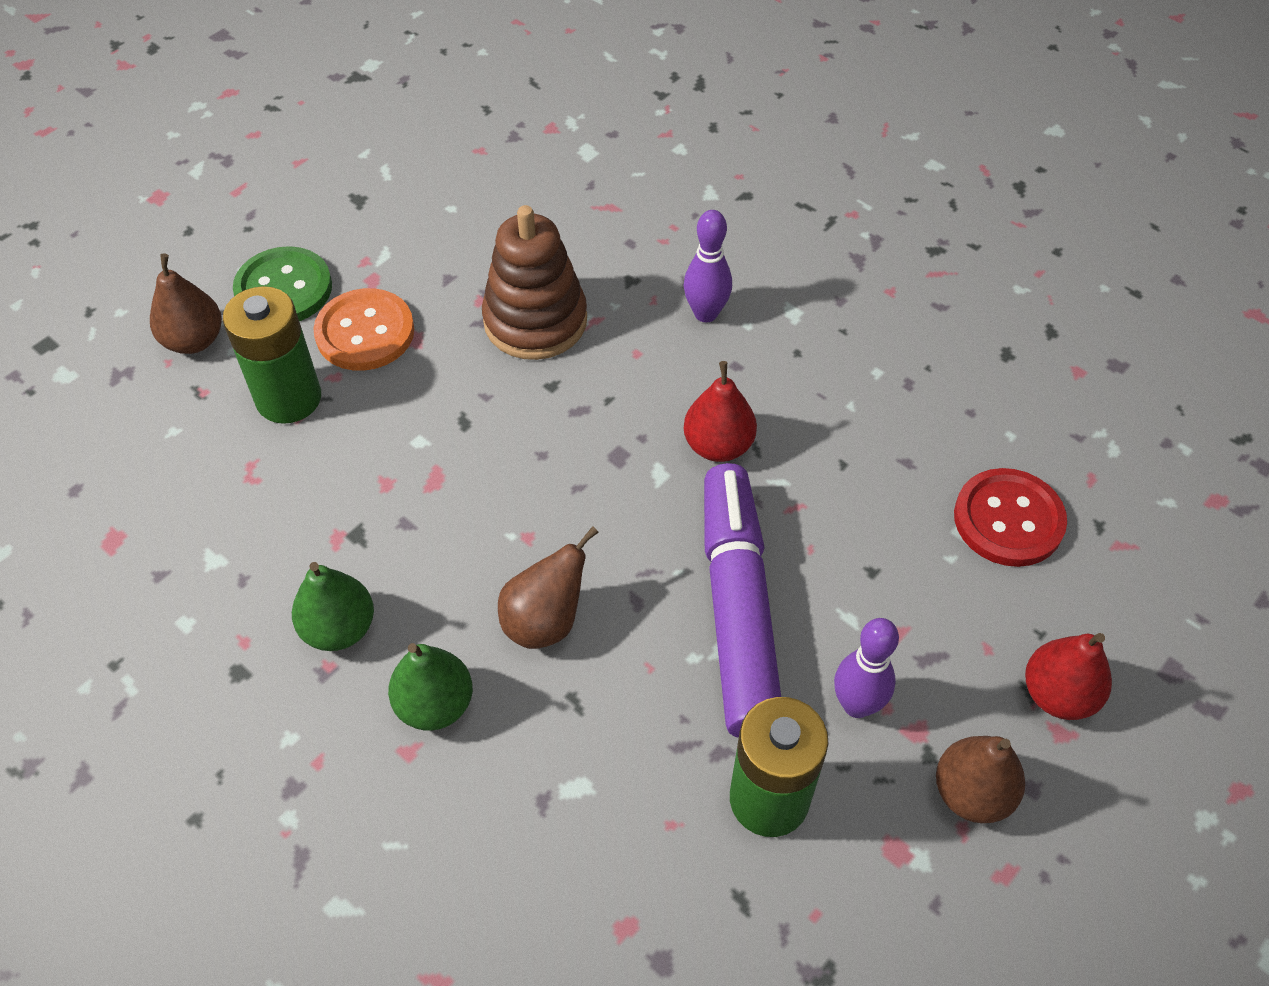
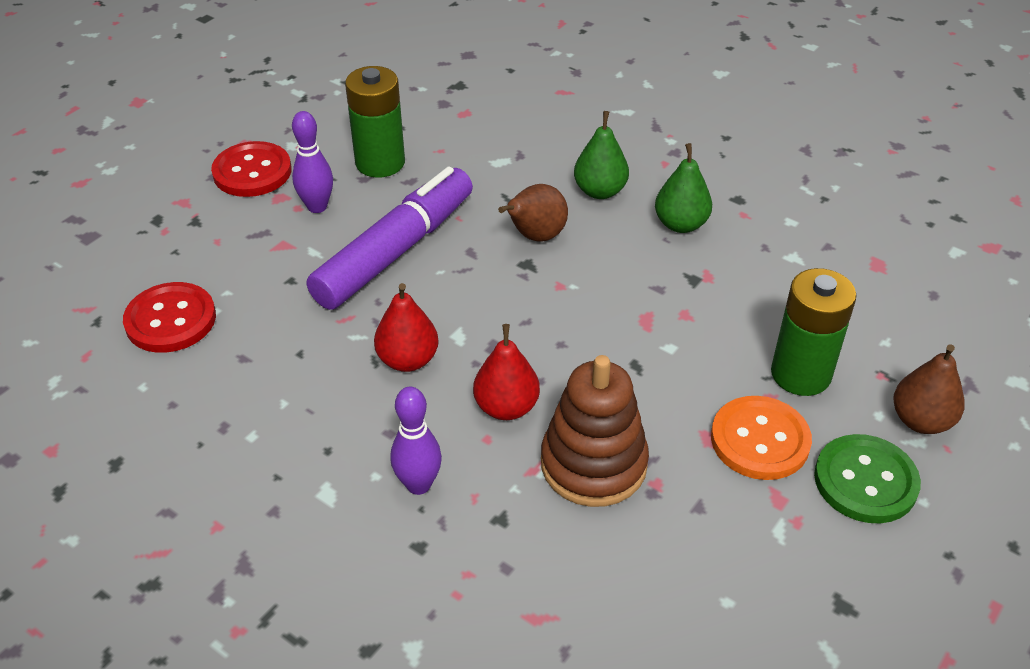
camera: 175 degrees right, 10 degrees down
purple marker [704,463,781,738] -> purple marker turned 135 degrees counterclockwise [307,166,473,310]
brown pear [936,736,1025,823] -> red button [211,141,292,197]
red pear [1025,633,1112,720] -> red pear moved to [473,324,540,420]

